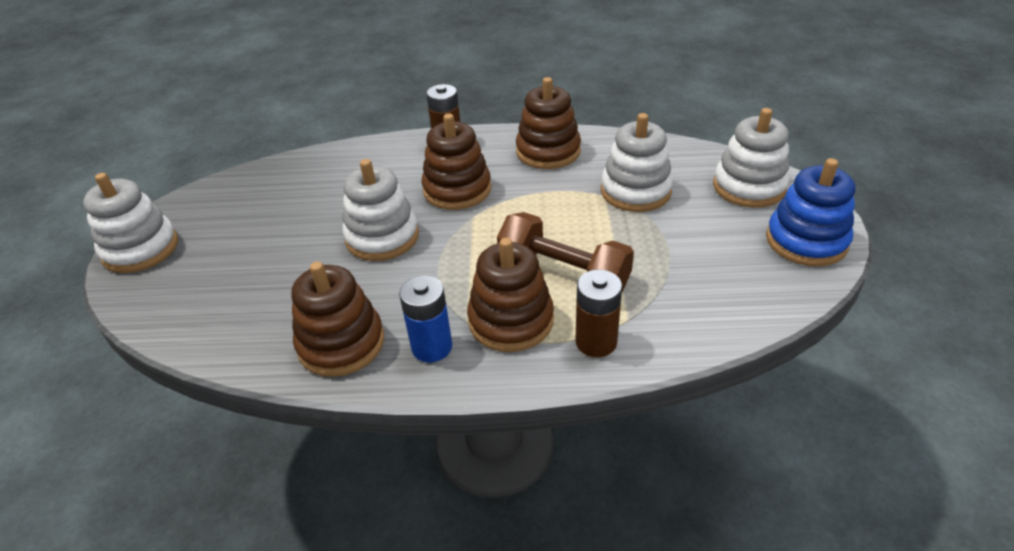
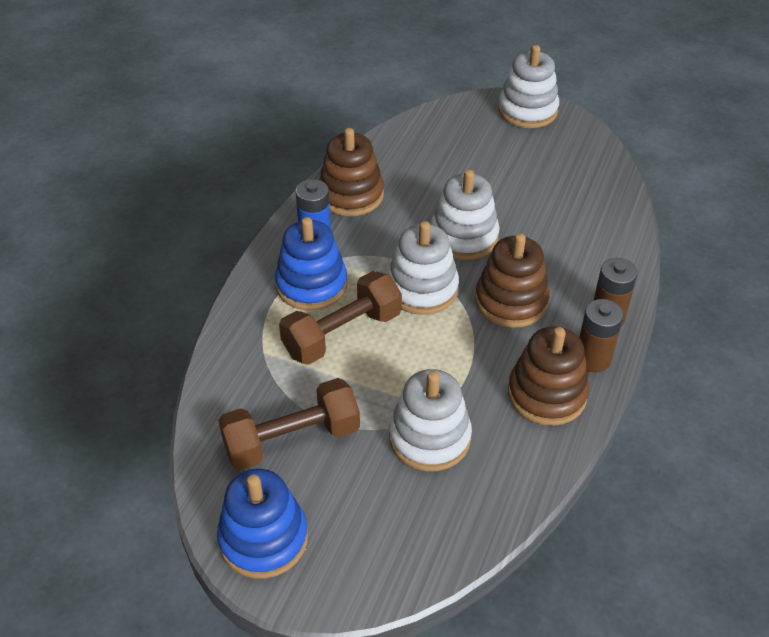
camera: 110 degrees right, 5 degrees up
brown stacking toy [467,238,554,352] -> blue stacking toy [275,217,347,310]
brown battery [576,270,622,357] -> brown battery moved to [579,299,623,373]
white stacking toy [713,108,790,208] -> white stacking toy moved to [387,221,459,315]
none -> brown dumbbell [218,378,360,470]

